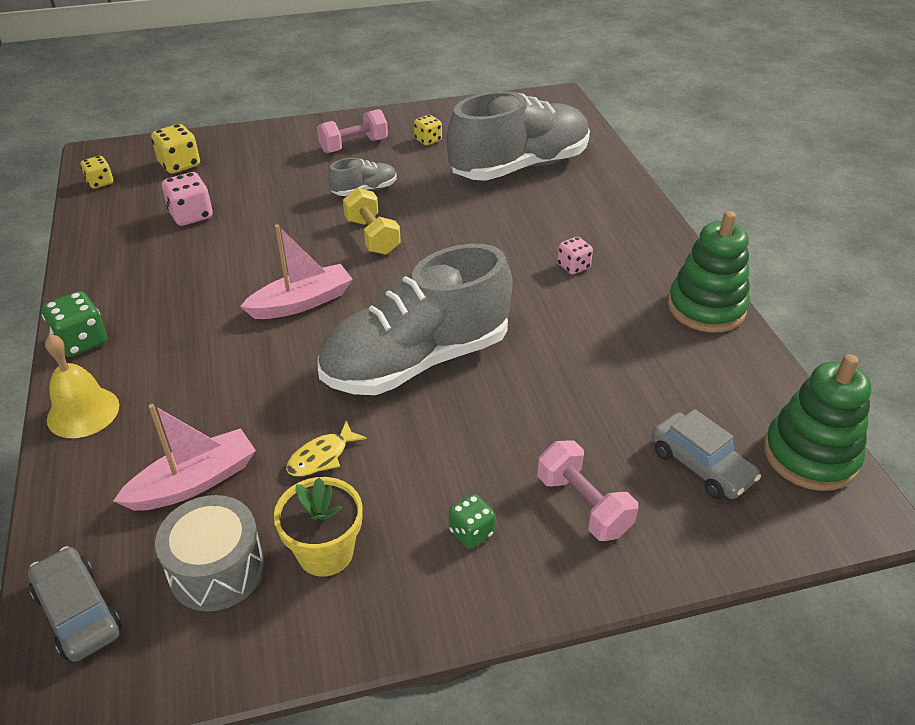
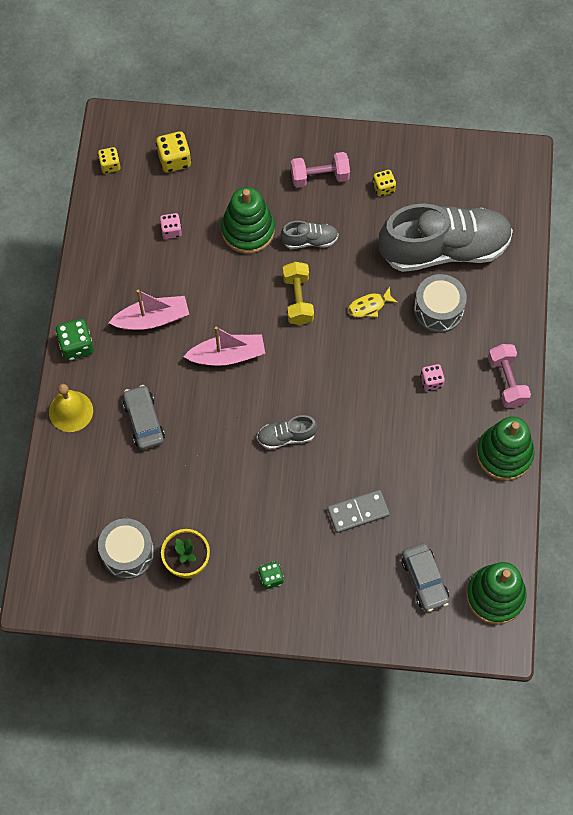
camera: 20 degrees right, 25 degrees up
grey car [28,546,122,662] -> grey car moved to [123,385,165,450]
pink boat [113,404,256,511] -> pink boat moved to [109,290,189,330]
pink dice [162,172,213,226] -> pink dice [160,213,182,239], size x0.65
yellow fish [286,421,367,477] -> yellow fish moved to [348,286,398,317]
grey shoe [318,244,512,395] -> grey shoe [257,415,318,449], size x0.43
pink dumbbell [537,440,638,541] -> pink dumbbell moved to [488,344,531,408]
none -> green stacking toy [221,187,275,254]
none -> grey domino [327,490,390,533]
none -> grey drum [414,274,467,333]

